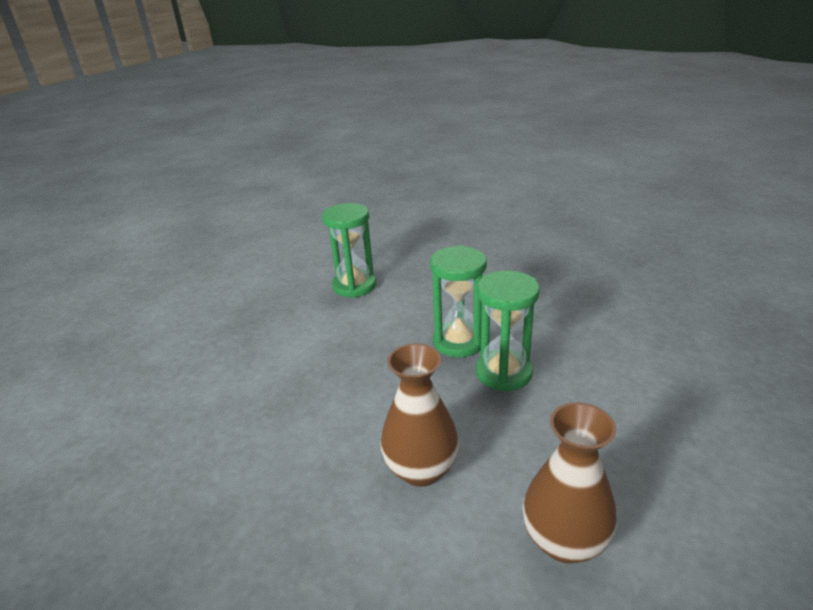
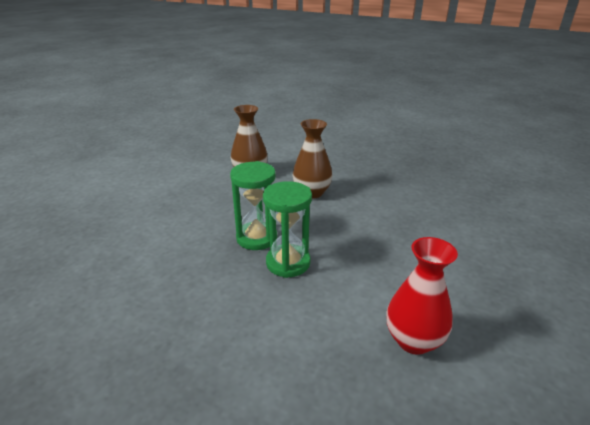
camera: 175 degrees right, 0 degrees up
green hourglass [322,203,376,298] -> red vase [386,237,458,355]

